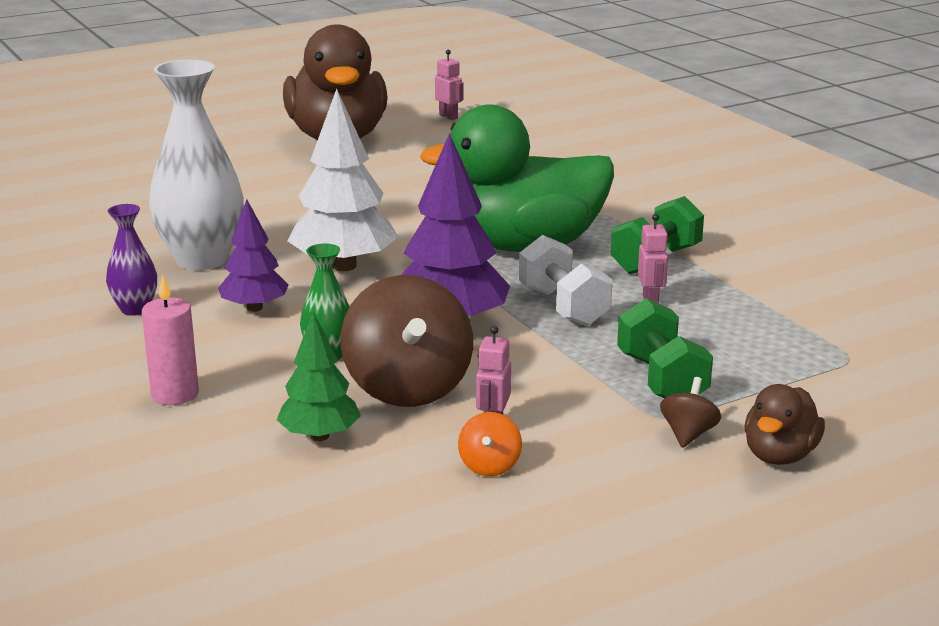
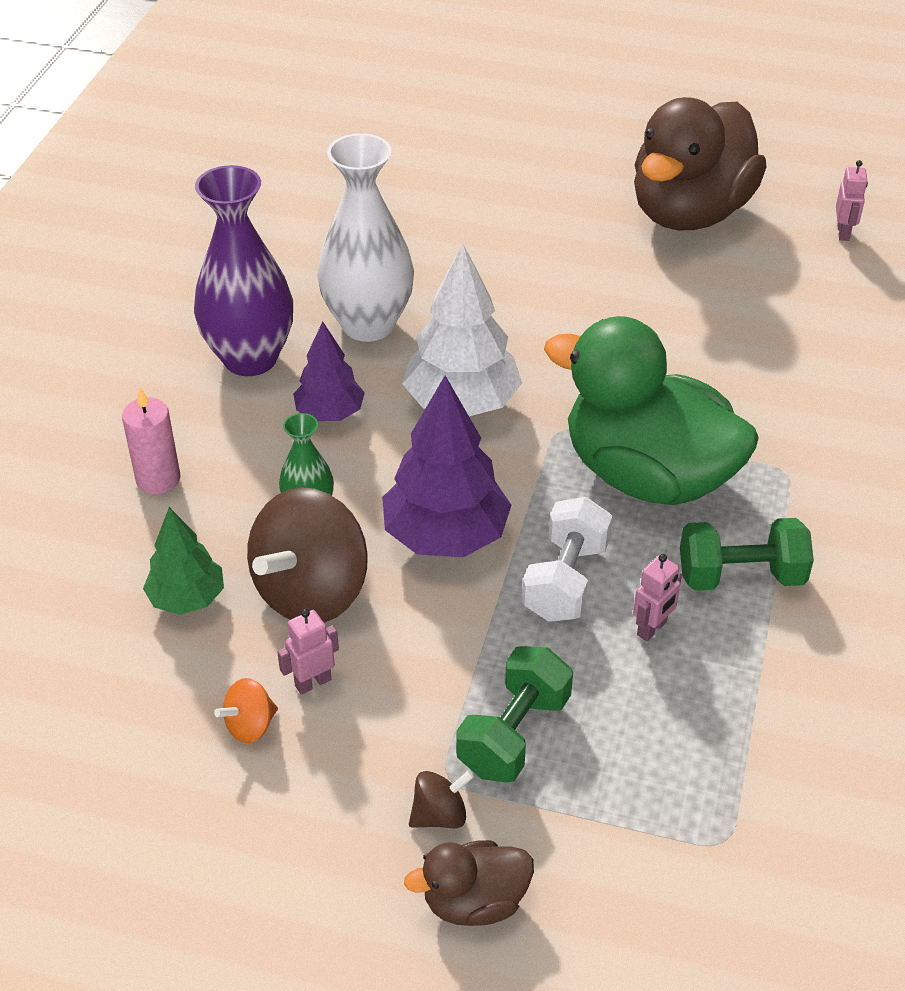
camera: 45 degrees right, 20 degrees up
purple vase [106,204,157,316] -> purple vase [194,165,293,376], size x1.98

